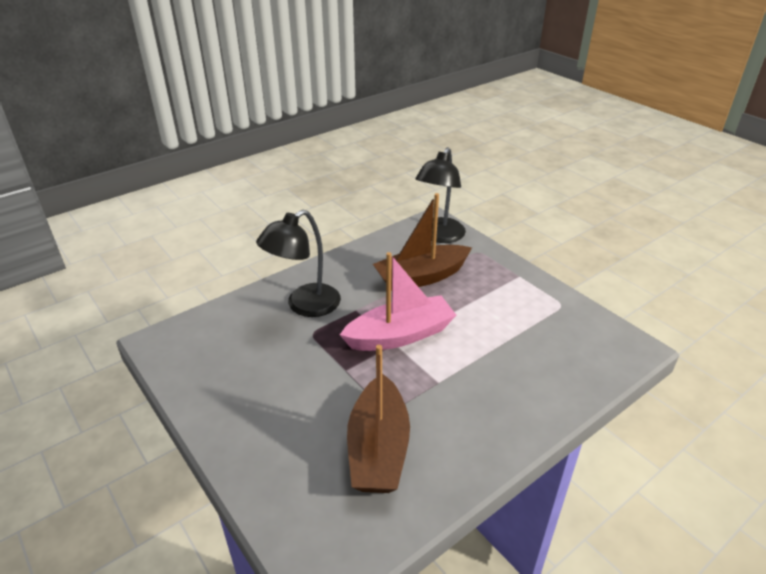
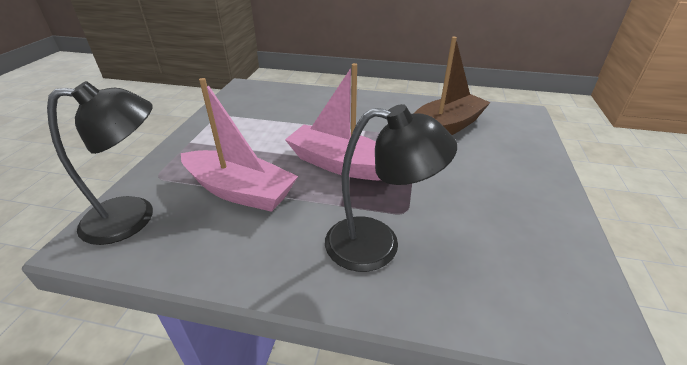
camera: 130 degrees left, 0 degrees up
brown boat [373,193,472,291] -> pink boat [181,78,298,212]

